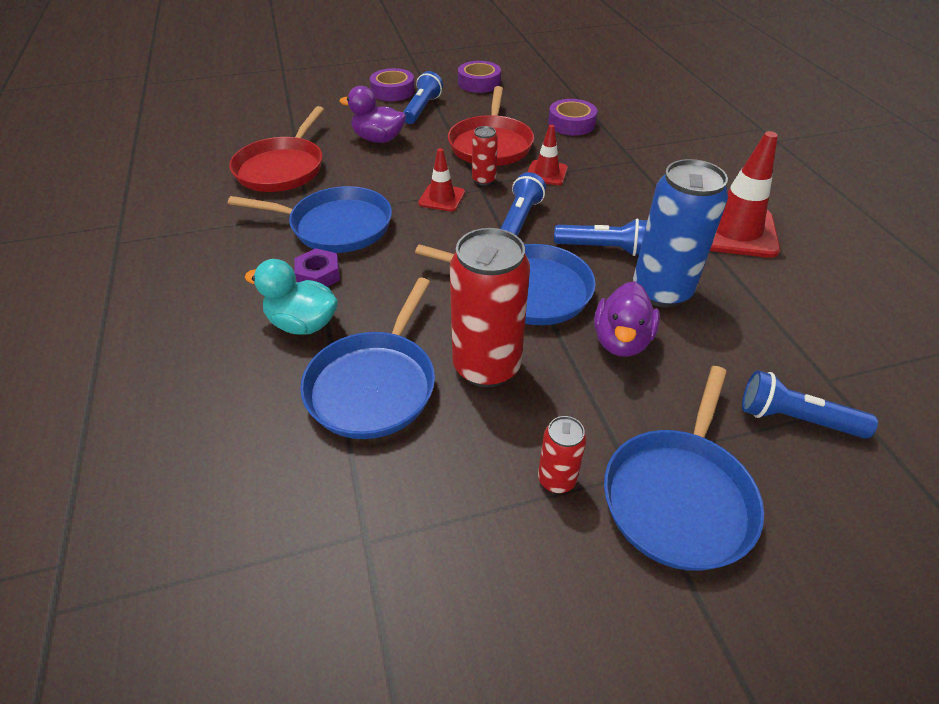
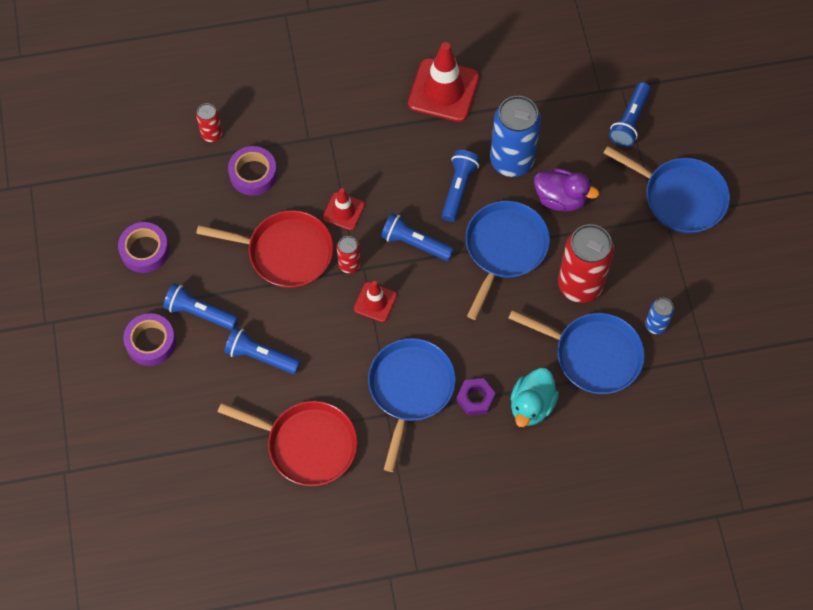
camera: 85 degrees left, 20 degrees up
purple duck [339,86,406,143] -> blue flashlight [224,327,301,374]
red can [538,416,587,493] -> red can moved to [196,103,222,142]
none -> blue can [645,298,674,335]

